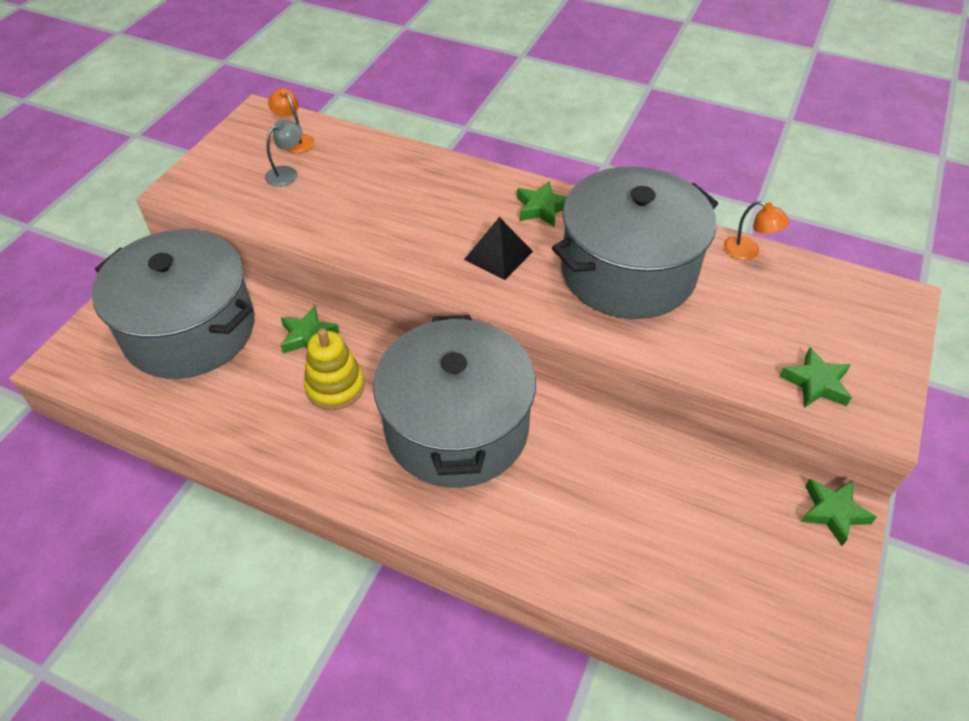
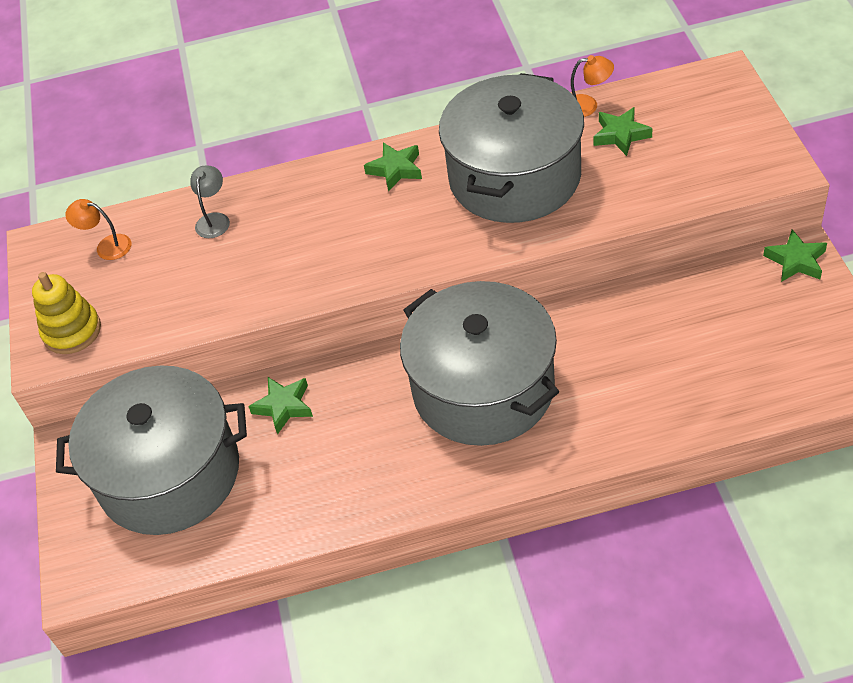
camera: 30 degrees left, 0 degrees up
grey lamp [265,120,302,187] -> grey lamp moved to [190,166,230,238]
yellow stacking toy [304,328,365,410] -> yellow stacking toy moved to [32,272,101,354]
black pyramid [464,217,533,280] -> none
green star [780,347,852,408] -> green star moved to [593,107,653,156]

